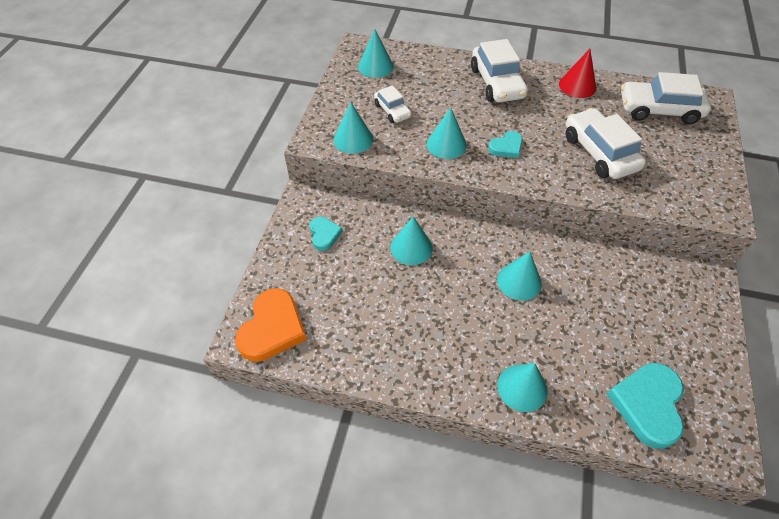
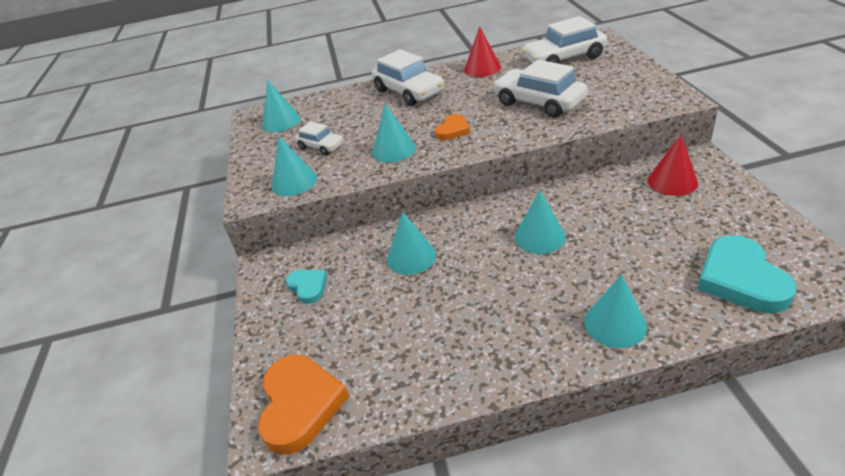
camera: 20 degrees left, 15 degrees down
turquoise heart [488,131,523,158] -> orange heart [435,114,470,140]
none -> red cone [648,135,698,196]

